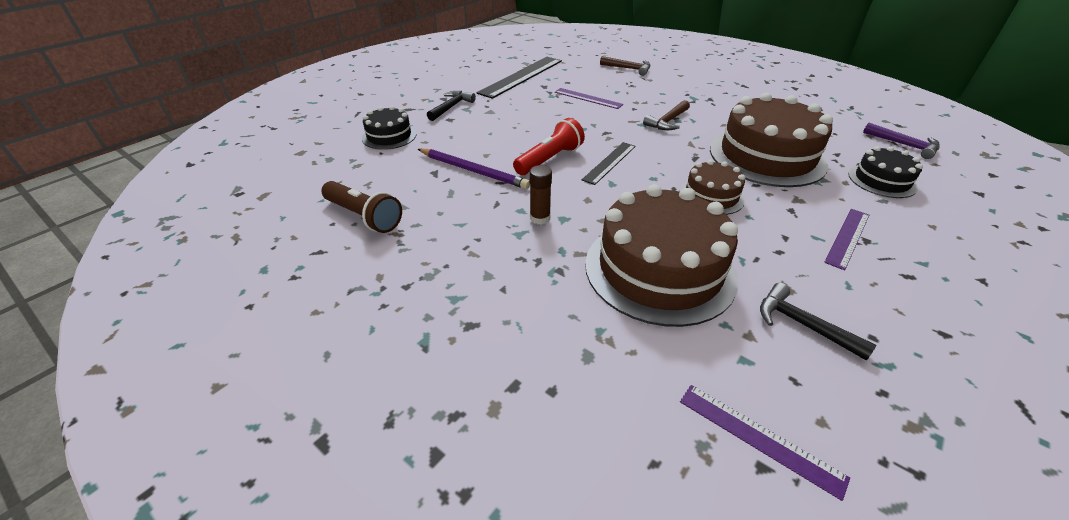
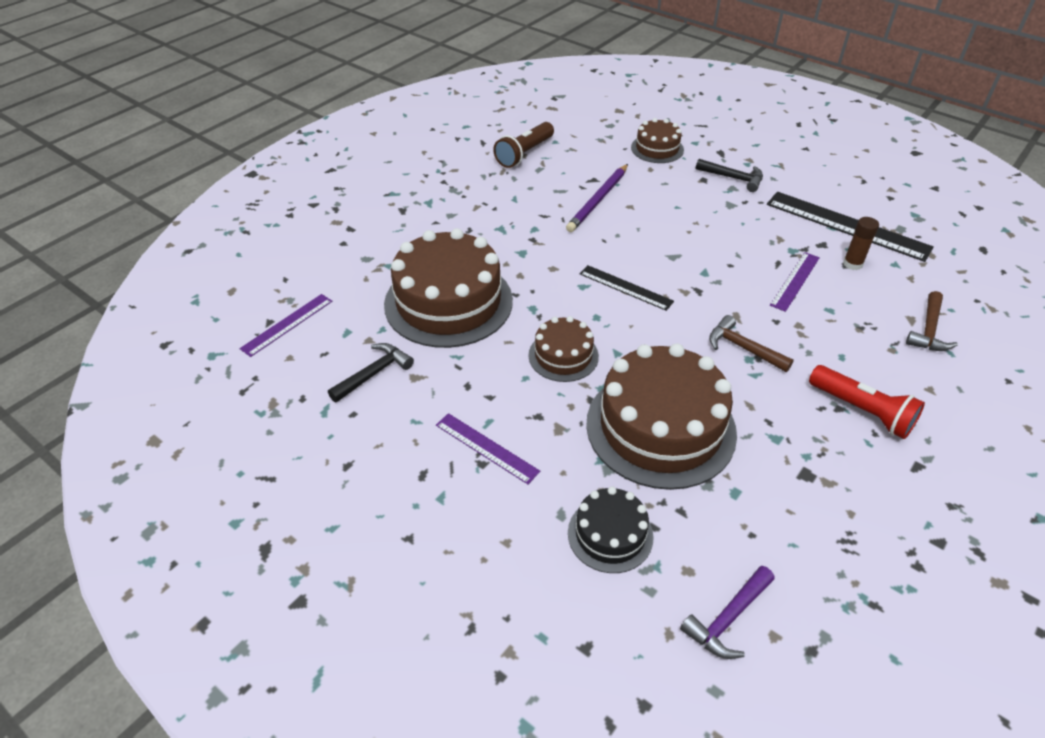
camera: 90 degrees right, 5 degrees up
black cake [362,106,416,150] -> brown cake [631,118,684,163]
red flashlight [513,118,585,175] -> red flashlight moved to [809,365,925,439]
brown glue stick [529,165,552,225] -> brown glue stick moved to [843,217,879,270]

